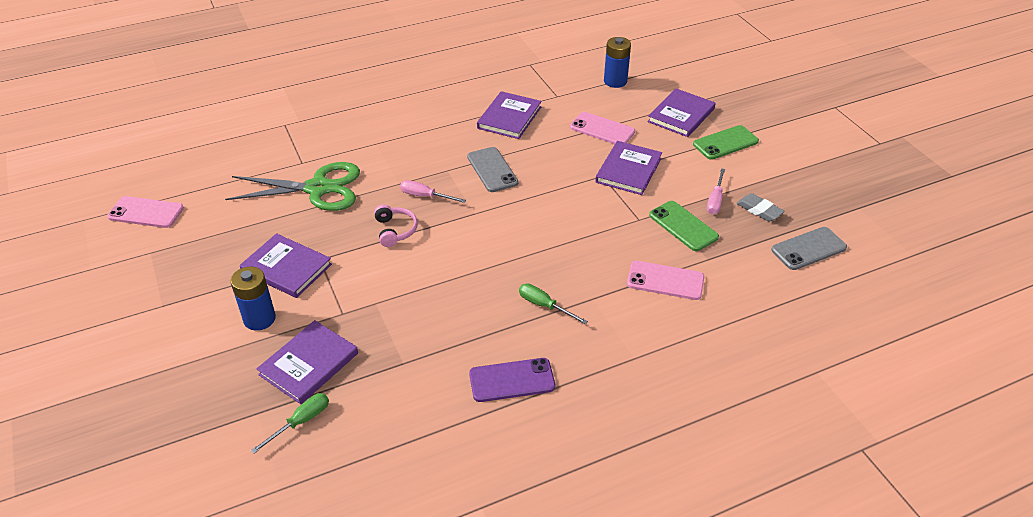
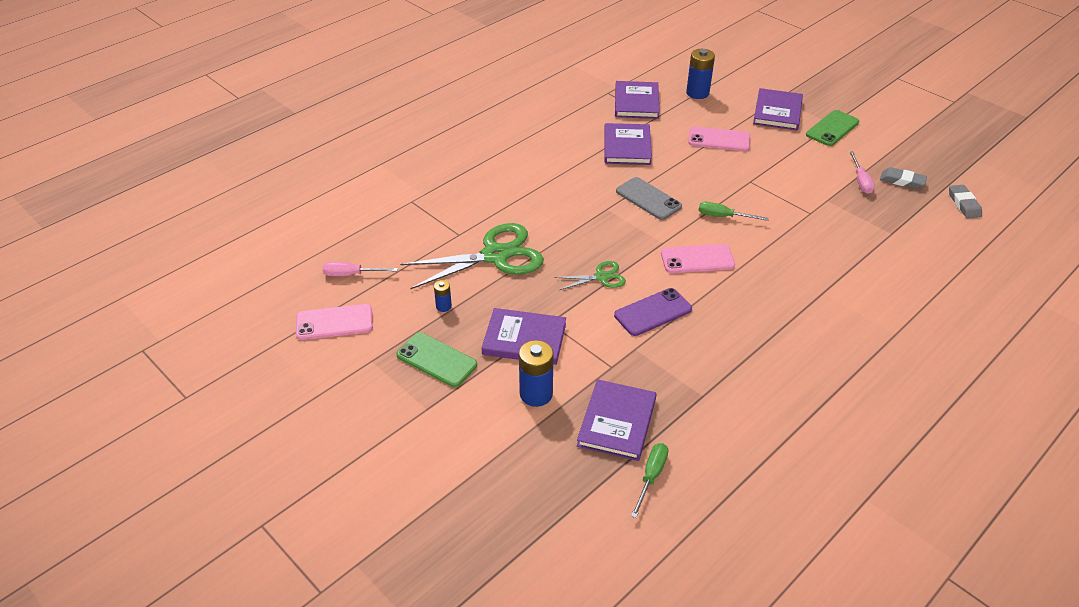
camera: 20 degrees left, 0 degrees up
pink headphones [374,205,418,247] -> green scissors [554,261,626,290]
pink screwdriver [400,180,466,203] -> pink screwdriver moved to [323,262,398,276]
purple phone [469,358,555,402] -> purple phone moved to [614,288,692,336]
green screwdriver [519,283,588,324] -> green screwdriver moved to [698,202,769,221]
purple book [595,141,662,195] -> purple book moved to [615,81,660,119]
pink phone [627,261,704,300] -> pink phone moved to [661,244,735,273]
green phone [649,201,719,251] -> green phone moved to [396,332,477,387]
grey phone [771,227,847,270] -> grey eraser [949,185,982,218]
none -> blue battery [434,280,452,312]

